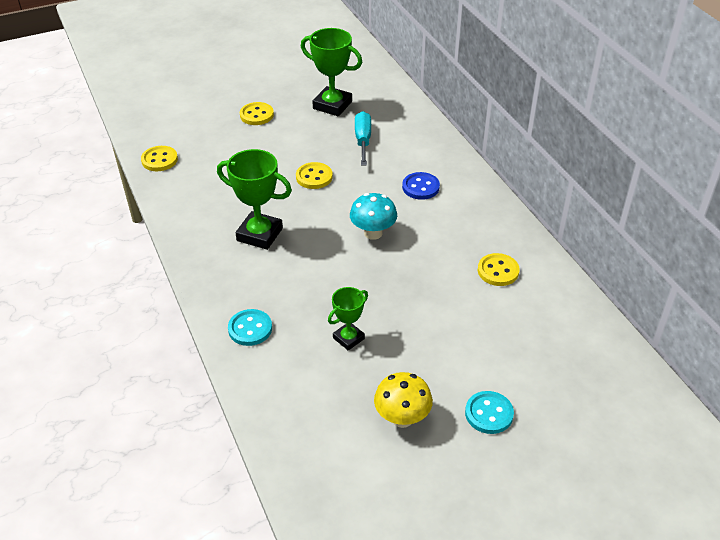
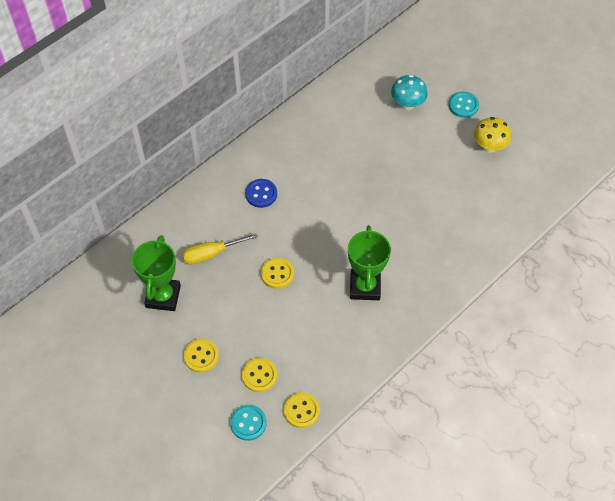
camera: 110 degrees left, 15 degrees up
turquoise button [228,309,272,346] -> turquoise button moved to [230,405,267,441]
green trophy [328,287,368,351] -> none
turquoise mushroom [350,193,397,240] -> turquoise mushroom moved to [391,75,428,110]
turquoise screwdriver [355,111,371,165] -> yellow screwdriver [182,233,258,265]
yellow button [478,253,520,286] -> yellow button moved to [242,358,277,392]

